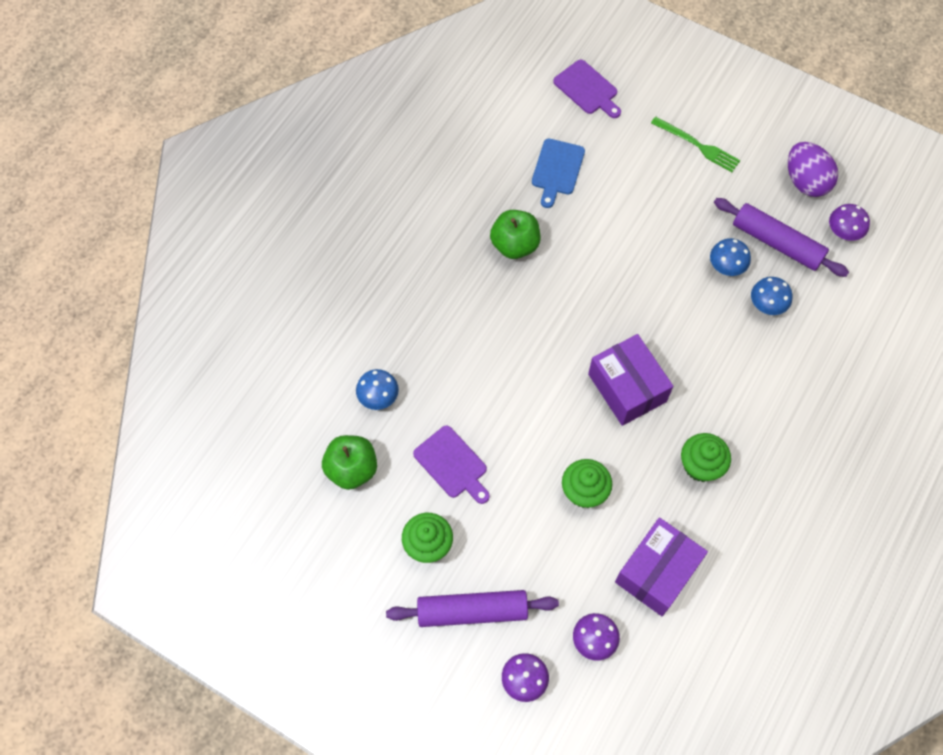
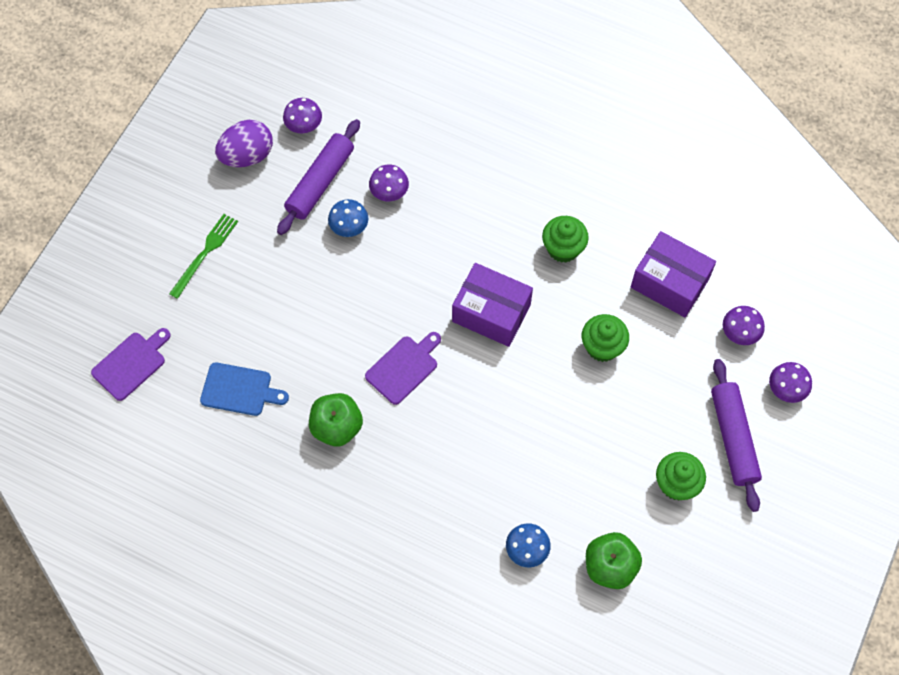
camera: 95 degrees left, 0 degrees up
purple cutting board [413,426,490,504] -> purple cutting board moved to [365,332,441,405]
purple box [588,334,673,426] -> purple box turned 60 degrees clockwise [452,263,533,347]
blue mushroom [751,277,792,315] -> purple mushroom [369,165,409,201]

